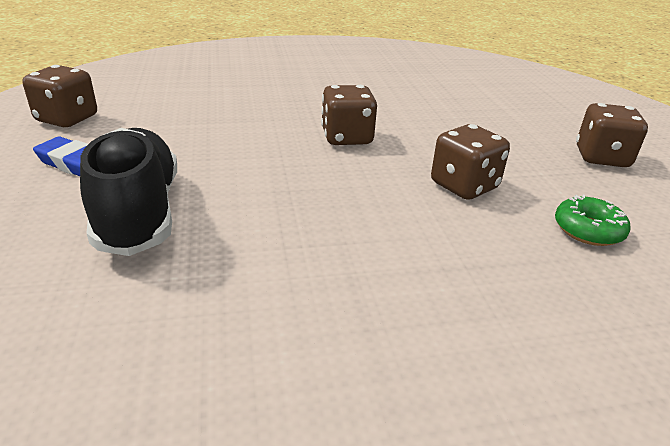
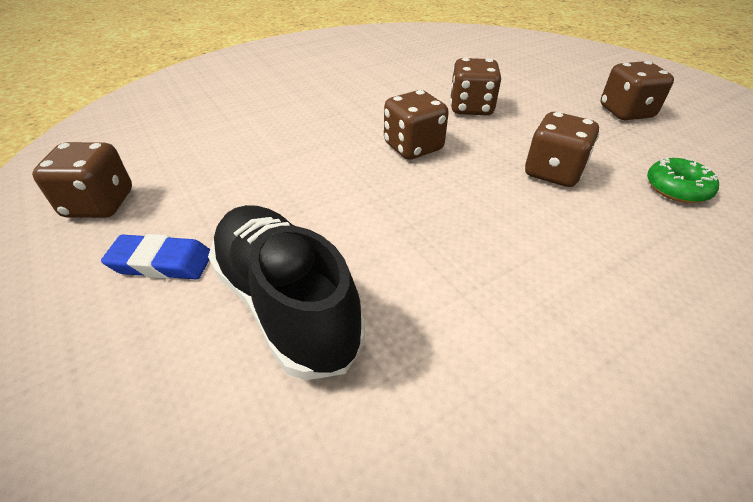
camera: 20 degrees left, 10 degrees up
none -> brown dice [450,58,501,115]

